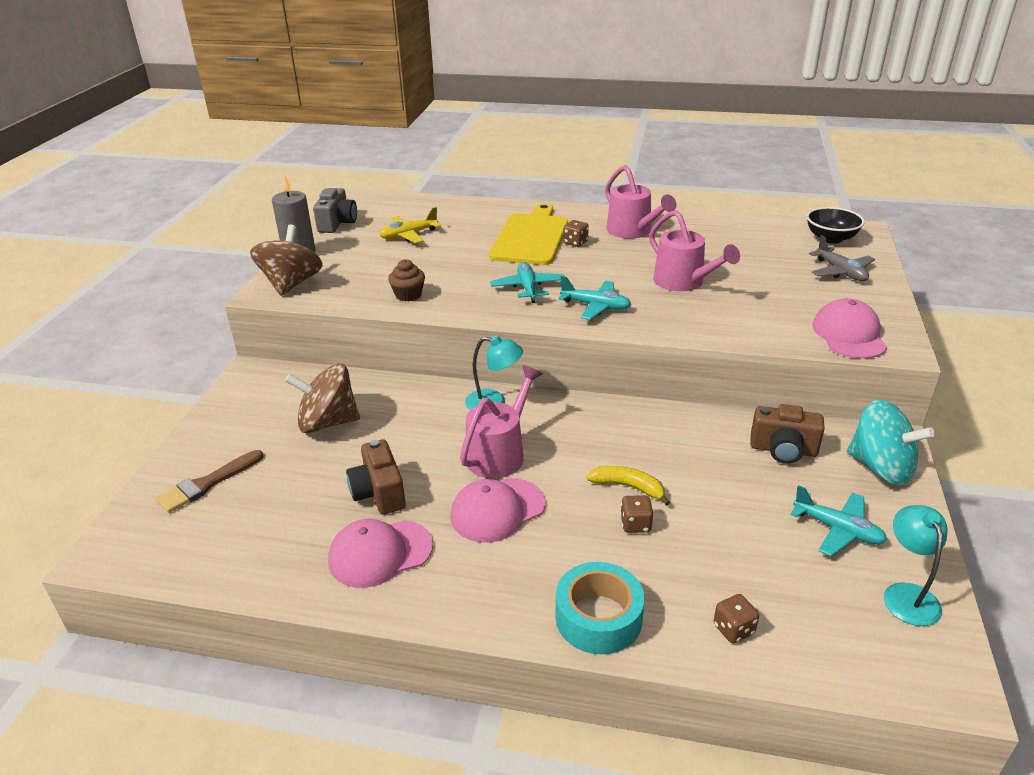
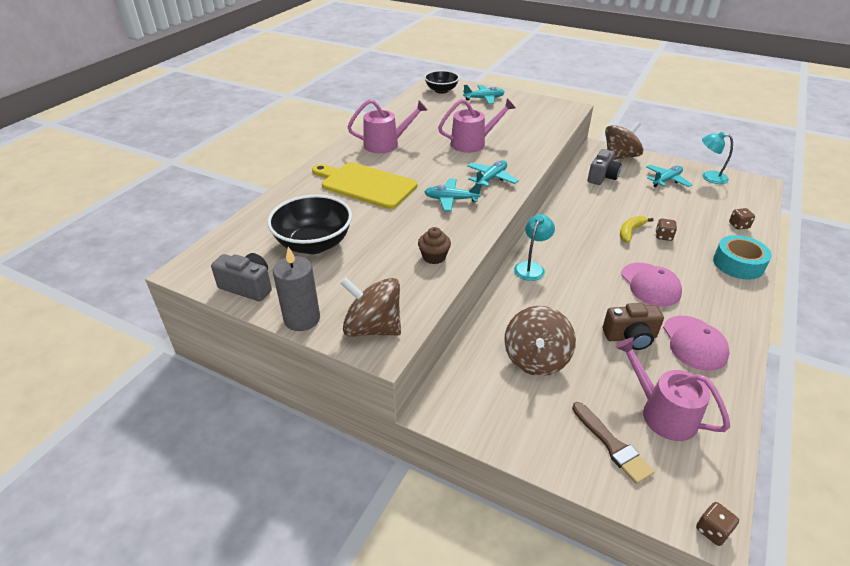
camera: 75 degrees left, 5 degrees up
yellow plane [379,207,441,243] -> black bowl [267,195,352,254]
pink watering can [460,365,542,479] -> pink watering can moved to [615,337,730,441]
brown dice [563,220,589,247] -> brown dice moved to [696,502,739,546]
brown camera [750,404,825,464] -> grey camera [588,149,622,185]
grey plane [809,235,875,281] -> turquoise plane [463,85,505,104]
pink cap [812,298,887,359] -> none
turquoise spinning top [847,399,935,485] -> brown spinning top [605,121,644,160]

